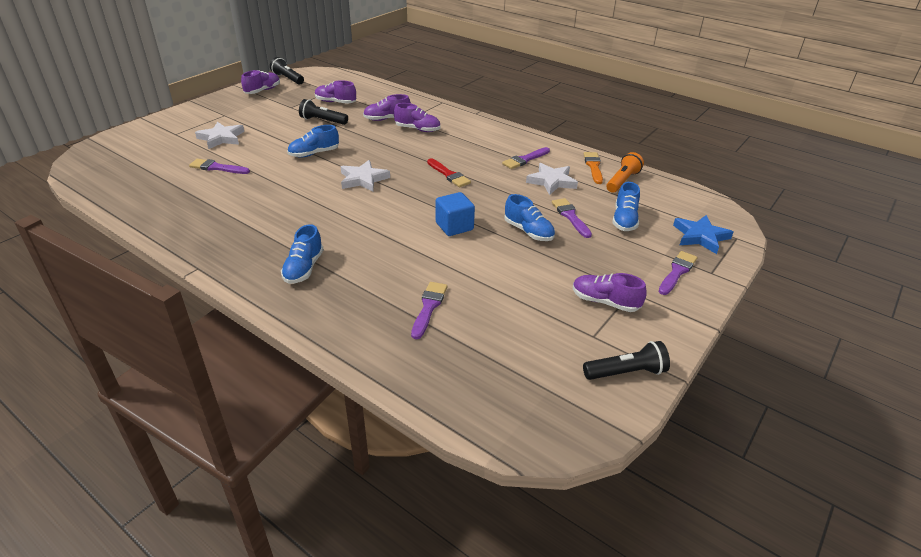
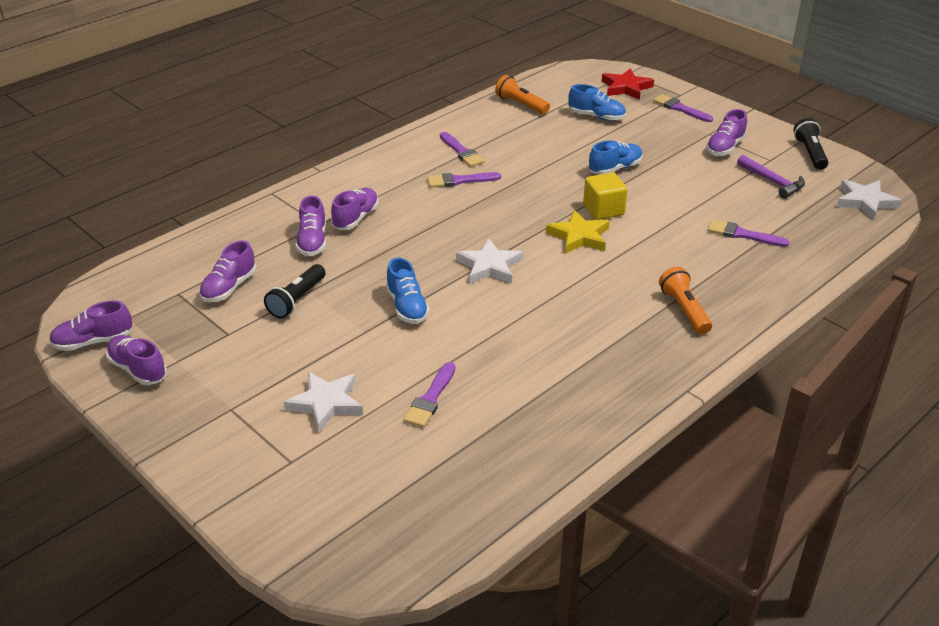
camera: 80 degrees left, 0 degrees up
black flashlight [270,57,304,85] -> purple shoe [49,301,133,351]
blue shoe [281,224,324,284] -> orange flashlight [659,267,712,334]
red brush [427,158,471,187] -> none
blue cube [436,192,475,236] -> yellow cube [583,172,627,220]
white star [526,163,578,195] -> white star moved to [837,179,902,220]
purple brush [552,198,592,238] -> purple brush moved to [427,172,501,188]
orange brush [584,152,603,184] -> none
blue star [673,215,733,254] -> red star [602,69,654,100]
none -> yellow star [546,210,610,254]
none -> purple hammer [737,155,805,199]

